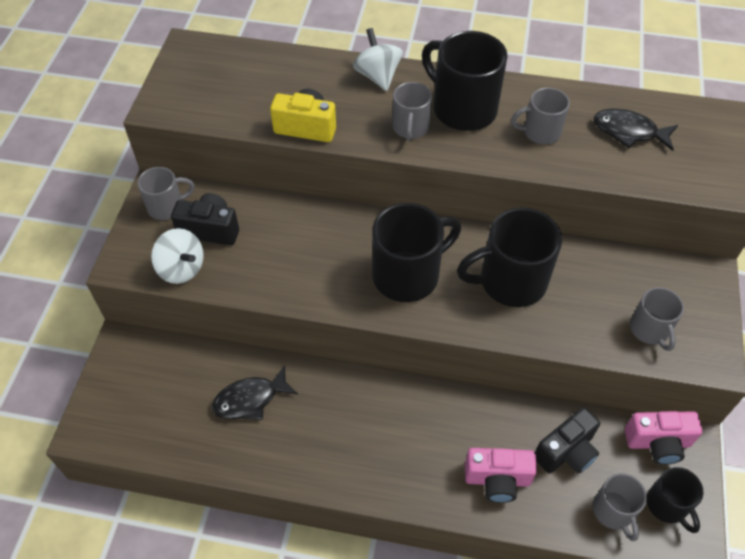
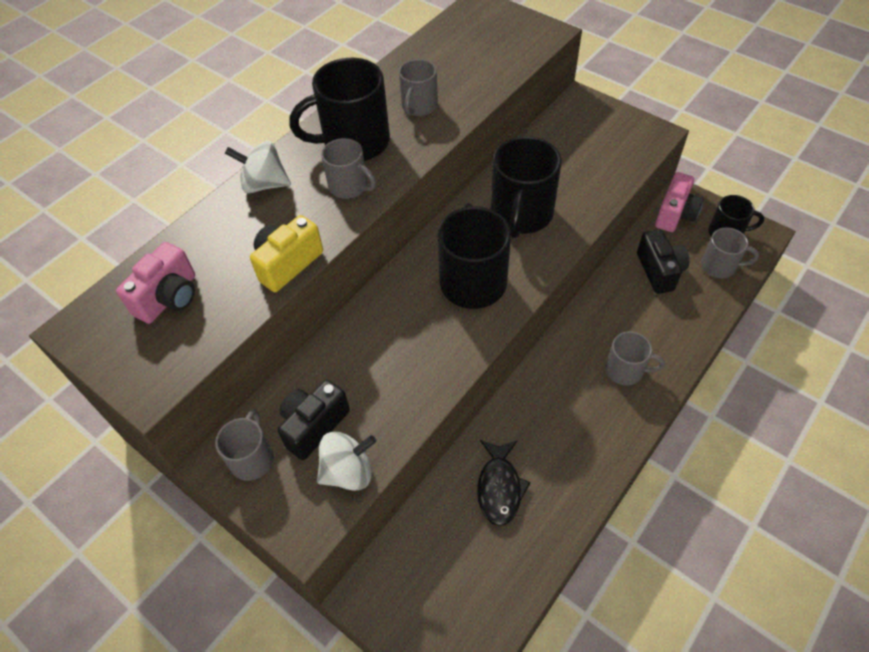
camera: 60 degrees left, 0 degrees up
pink camera [465,448,537,503] -> pink camera moved to [116,242,195,324]
black fish [593,108,678,151] -> none
grey mug [630,287,684,351] -> grey mug moved to [606,331,665,385]

